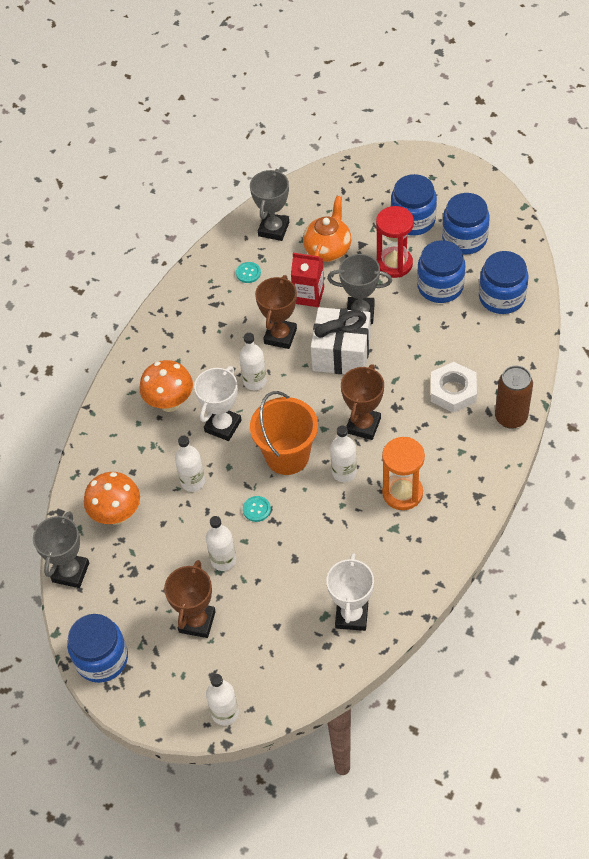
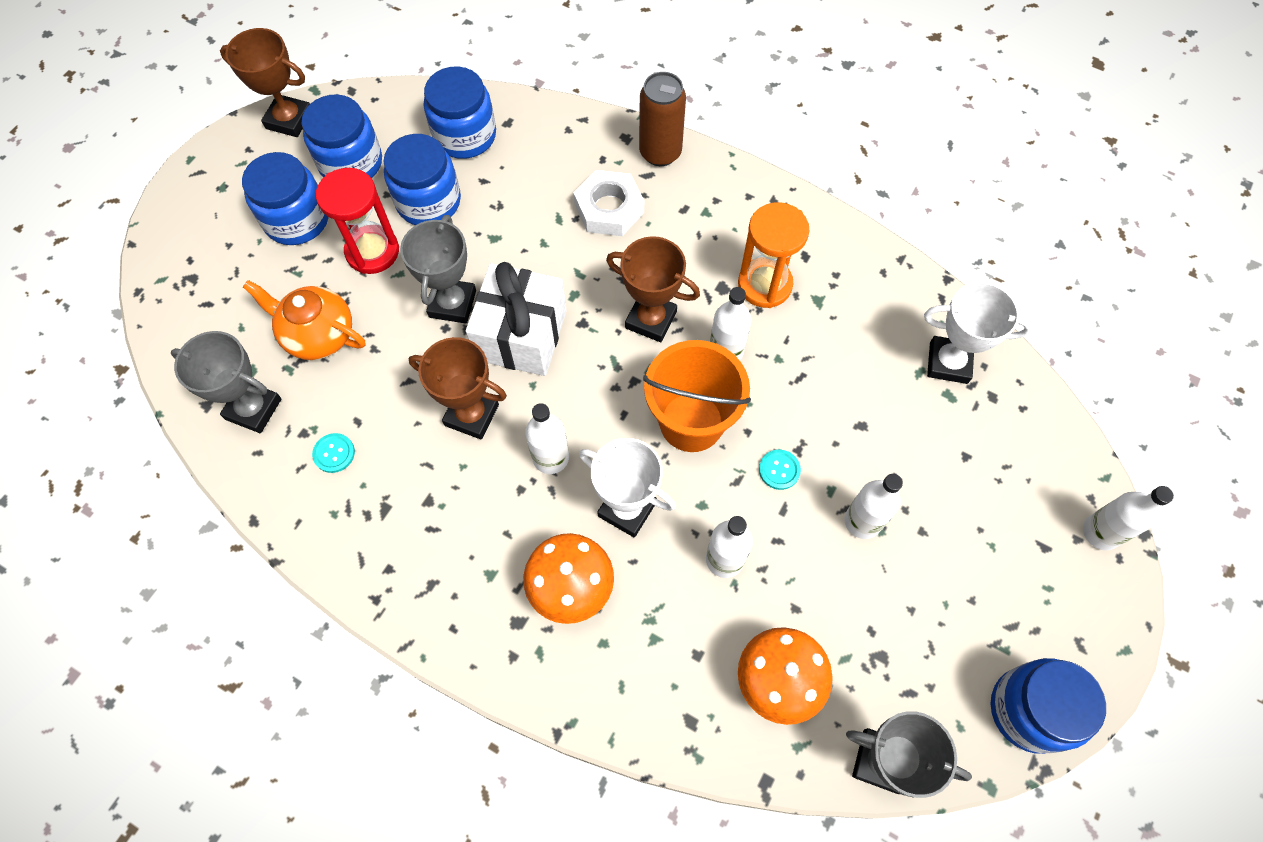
camera: 90 degrees left, 10 degrees up
brown trophy [164,560,216,638] -> brown trophy moved to [220,28,310,137]
red carton [291,253,324,307] -> none

